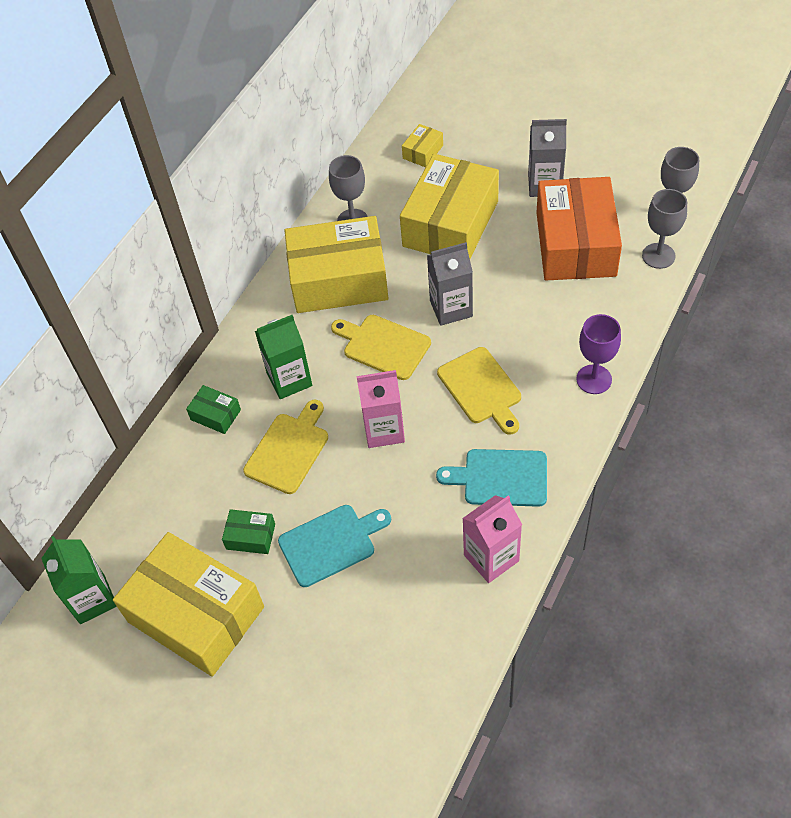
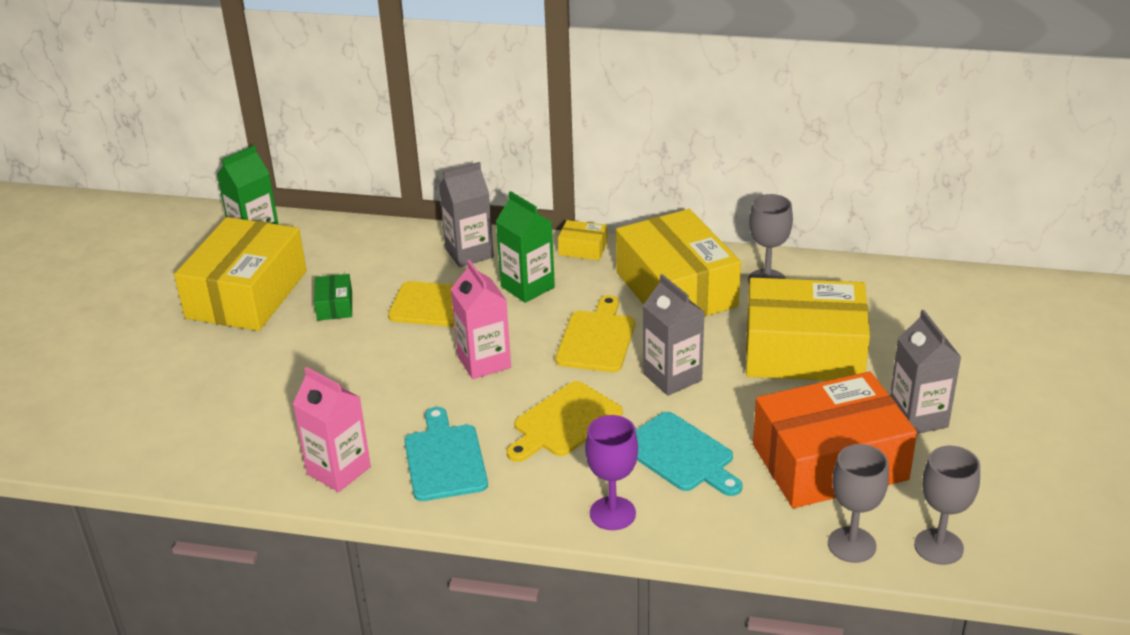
camera: 70 degrees right, 20 degrees down
green box [186,385,241,434] -> grey carton [439,162,494,267]
turquoise cutting board [278,505,391,587] -> turquoise cutting board moved to [636,412,743,496]
yellow box [402,124,443,167] -> yellow box moved to [558,220,607,260]

